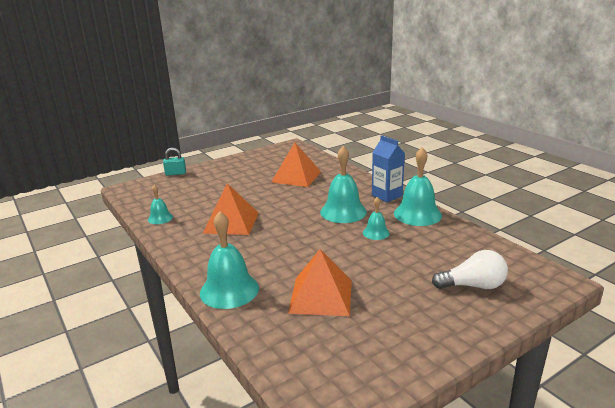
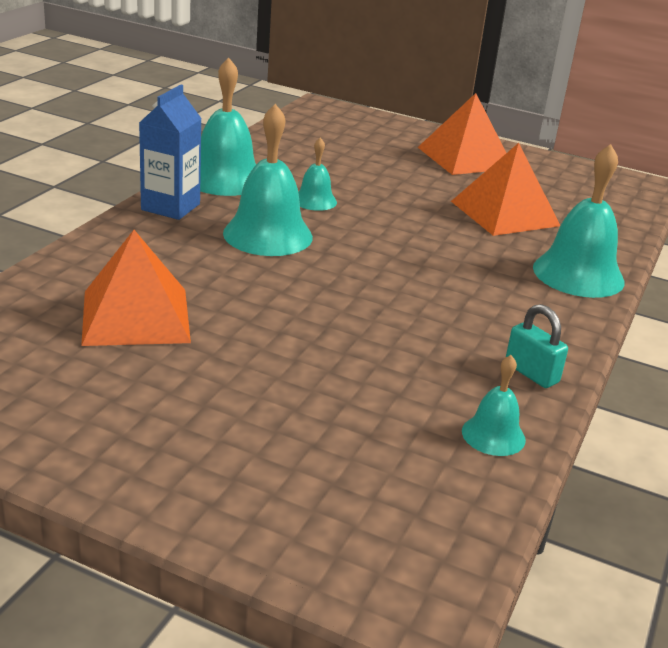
camera: 125 degrees left, 5 degrees up
turquoise padlock [163,148,186,176] -> turquoise padlock moved to [505,304,568,388]
orange pyramid [202,183,259,235] -> orange pyramid moved to [418,93,506,175]
white light bulb [432,250,508,289] -> none

